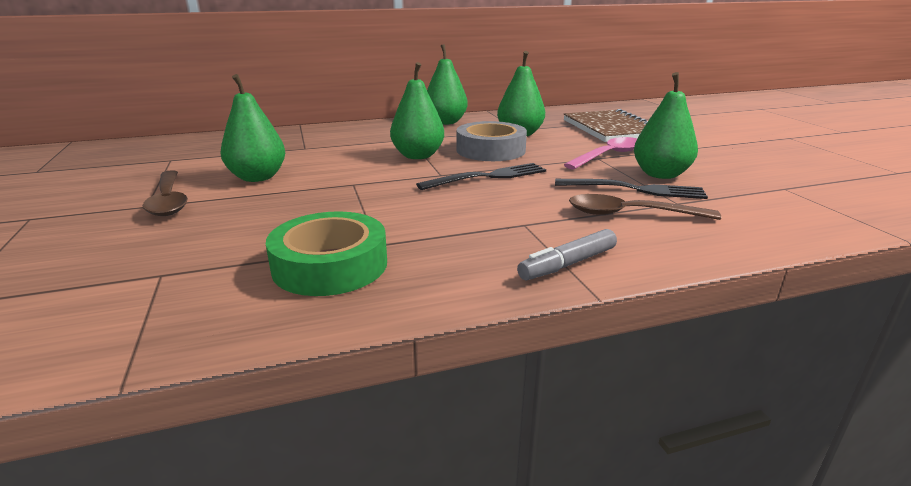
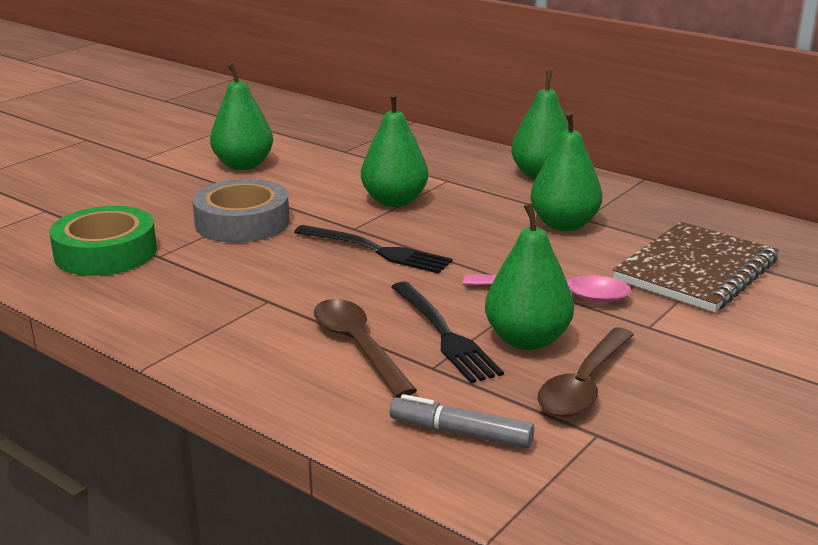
camera: 55 degrees right, 0 degrees up
brown spoon [143,170,188,216] -> brown spoon moved to [537,327,634,417]
grey tape [456,121,527,161] -> grey tape moved to [192,179,290,243]
grey marker [517,229,617,280] -> grey marker moved to [390,394,534,448]

